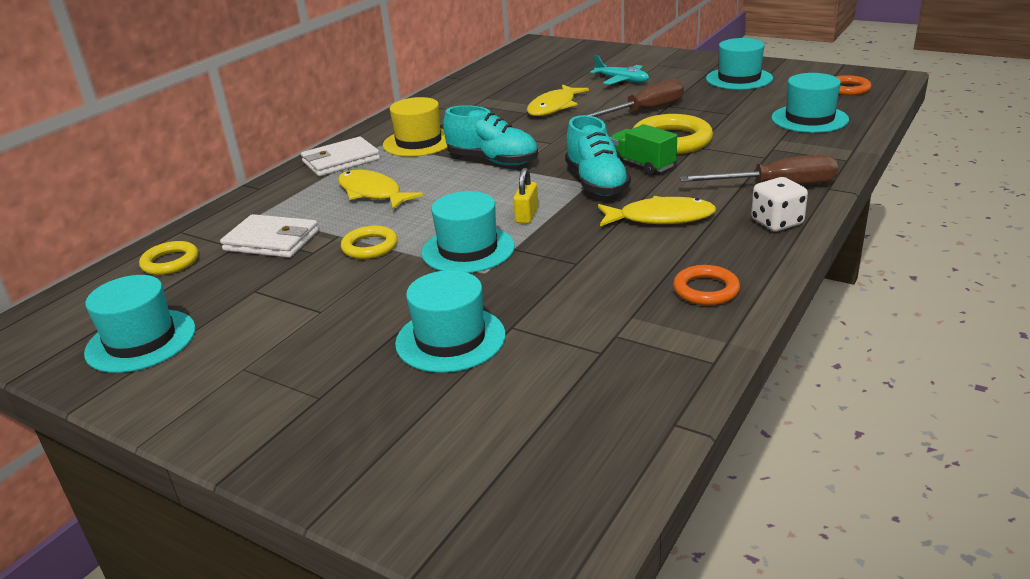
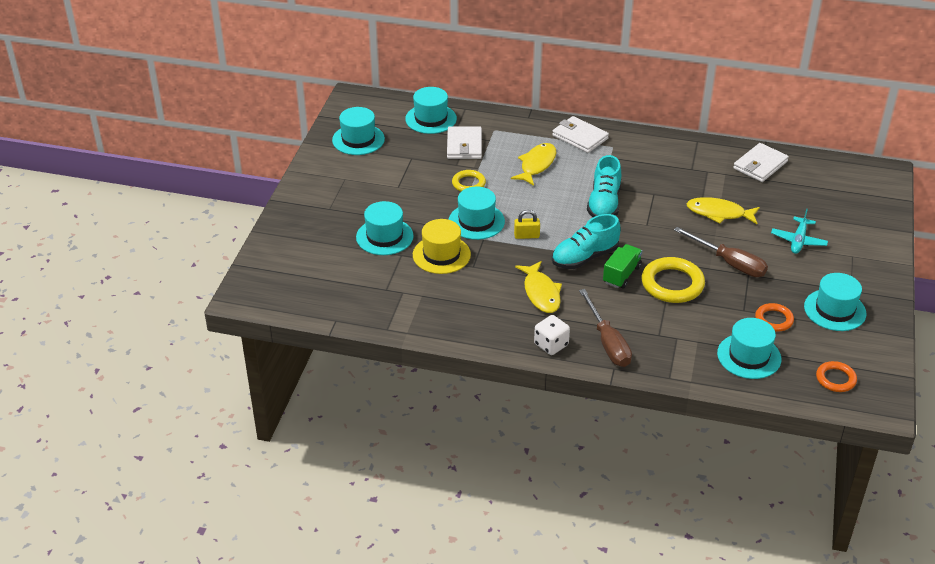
camera: 70 degrees right, 10 degrees up
yellow ring [139,241,198,275] -> turquoise hat [405,87,457,134]
yellow hat [383,97,447,157] -> yellow hat moved to [413,219,471,274]
orange ring [673,265,740,305] -> orange ring moved to [755,303,794,332]
none -> white wallet [733,143,789,182]

